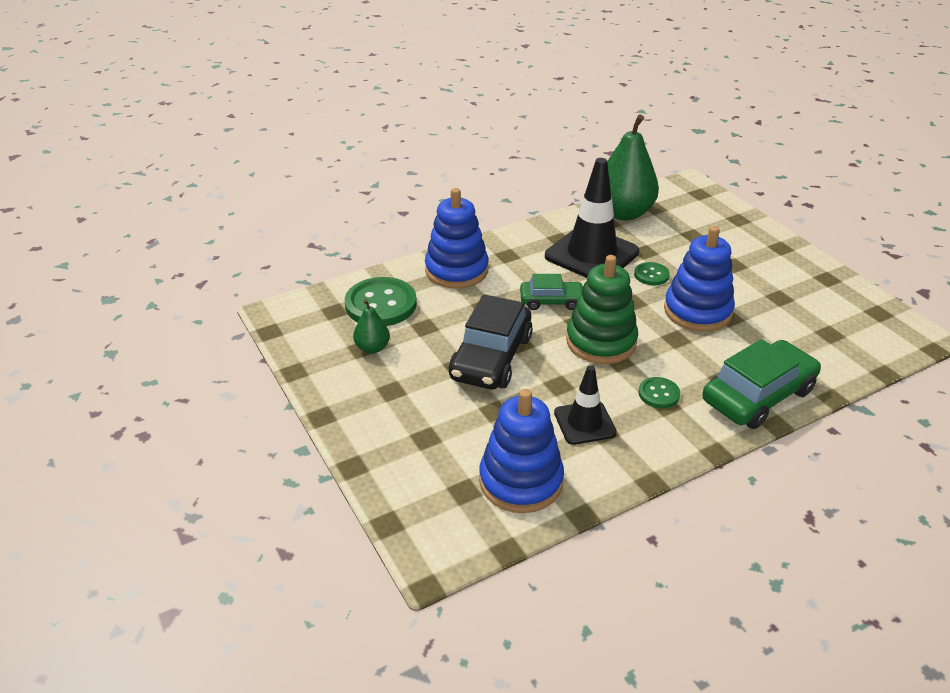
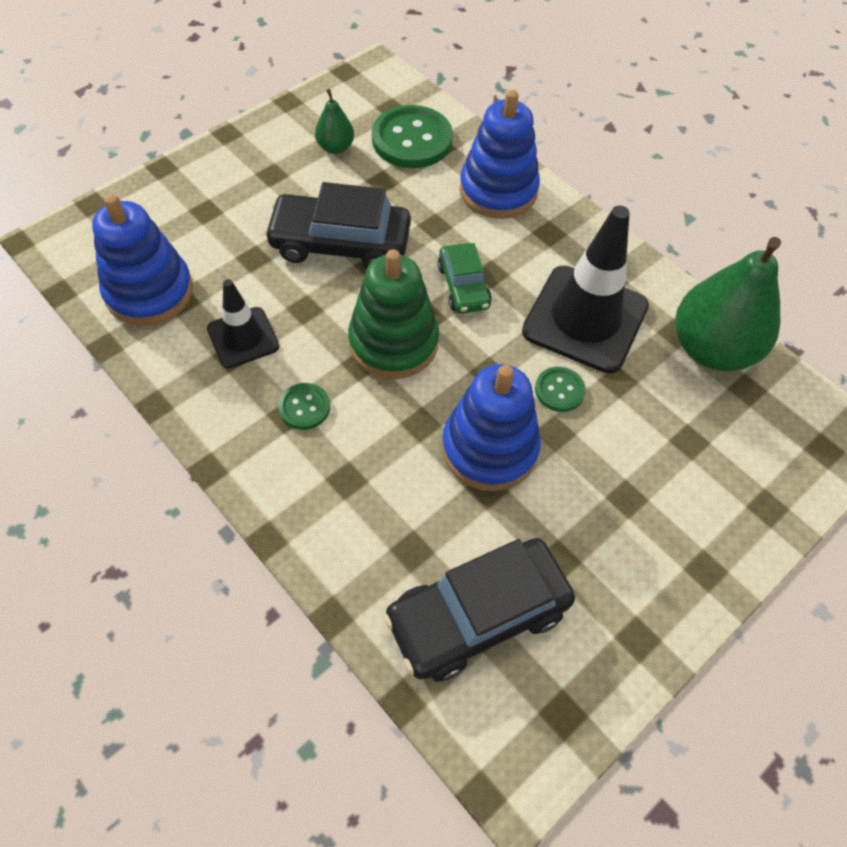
camera: 75 degrees right, 20 degrees up
green car [702,339,821,429] -> none
none -> black car [383,538,575,682]

